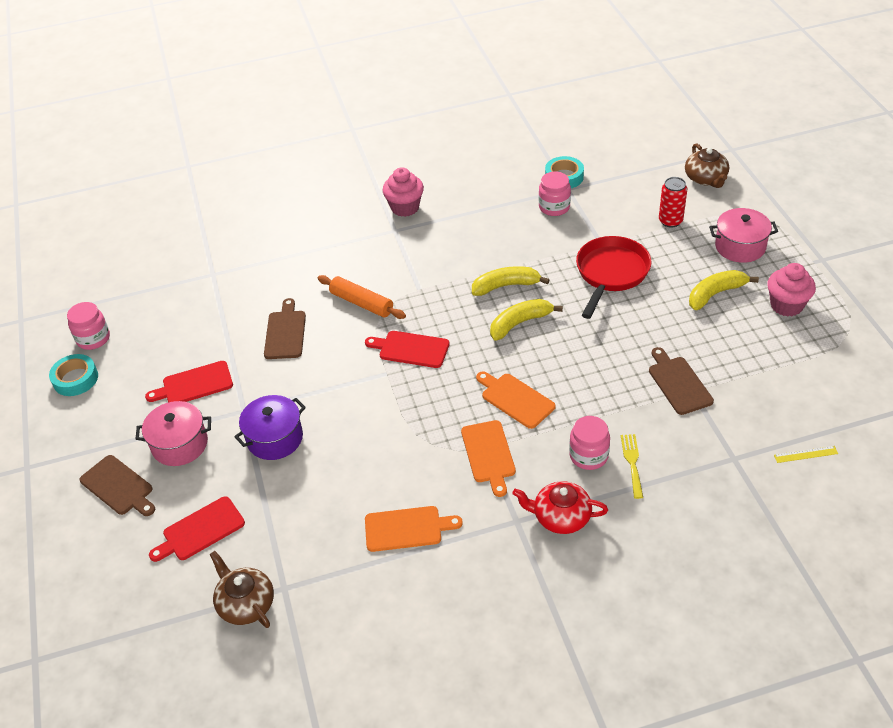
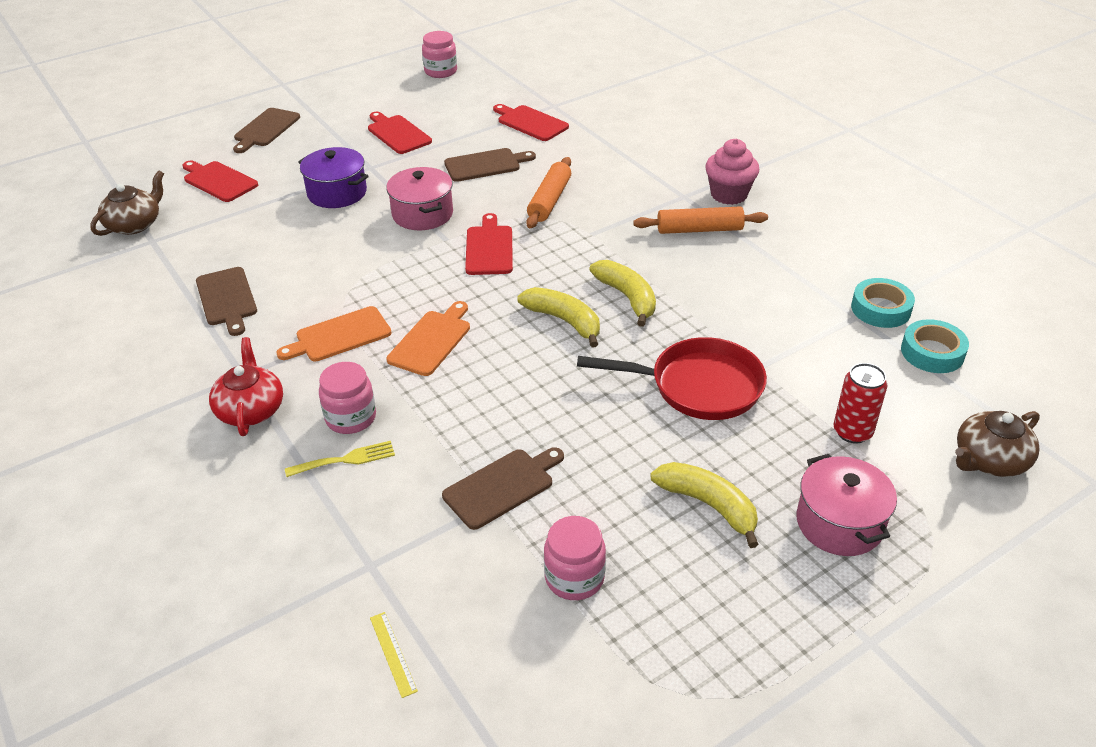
camera: 70 degrees right, 5 degrees down
turquoise tape [49,354,98,396] -> turquoise tape moved to [901,319,969,373]
pink pot [136,401,211,466] -> pink pot moved to [386,167,453,230]
orange cutting board [365,506,463,552] -> brown cutting board [196,267,257,336]
pink jar [539,172,571,216] -> pink jar moved to [544,516,606,600]
pink cupcake [767,263,816,317] -> none
none -> red cutting board [493,104,569,141]
none -> orange rolling pin [633,206,768,234]

